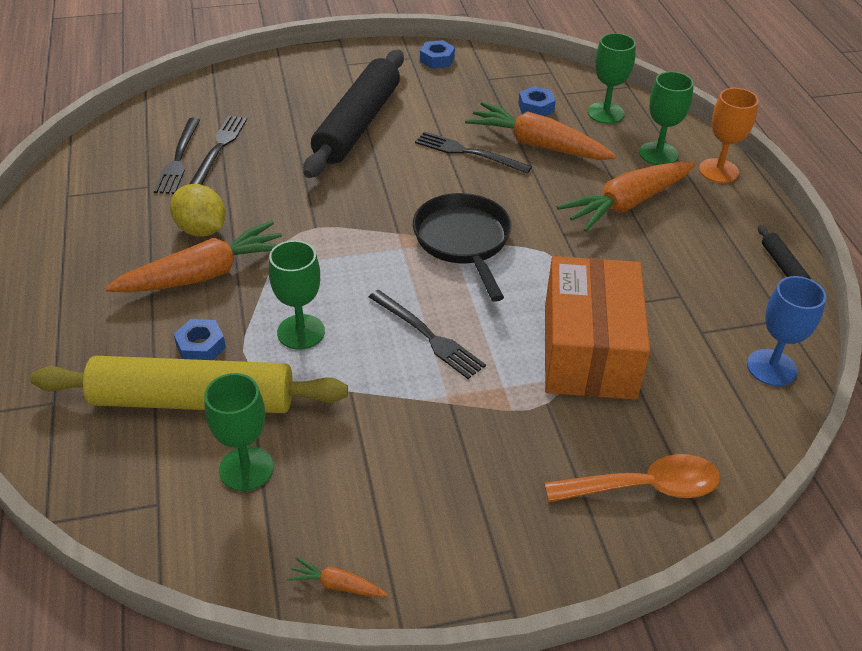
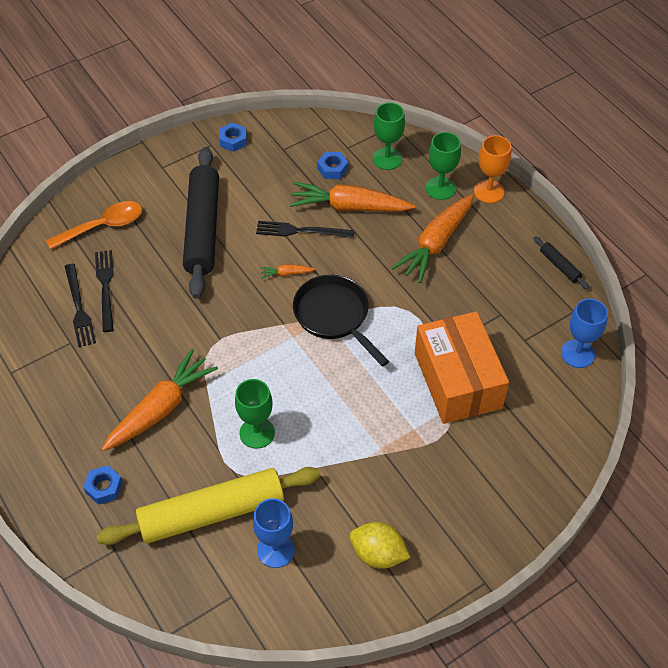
camera: 20 degrees left, 10 degrees up
yellow lemon [170,184,225,237] -> yellow lemon moved to [350,522,410,569]
blue nut [174,319,226,360] -> blue nut moved to [83,465,123,505]
green goblet [204,373,274,491] -> blue goblet [253,498,295,568]
orange carrot [287,557,388,598] -> orange carrot moved to [260,264,316,278]
black fork [369,290,486,379] -> none
orange spoon [544,454,721,502] -> orange spoon moved to [46,201,142,250]

